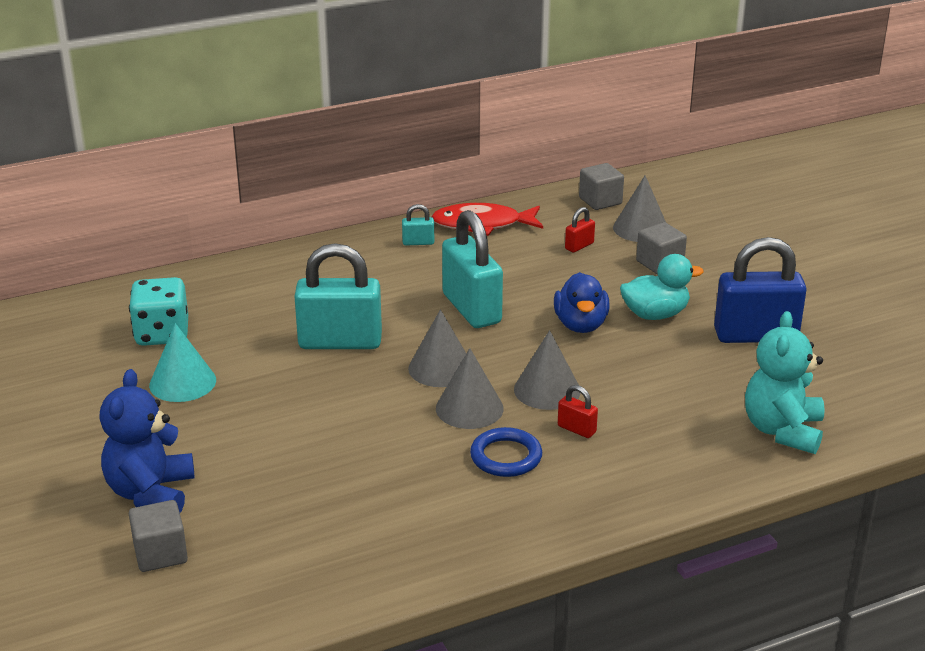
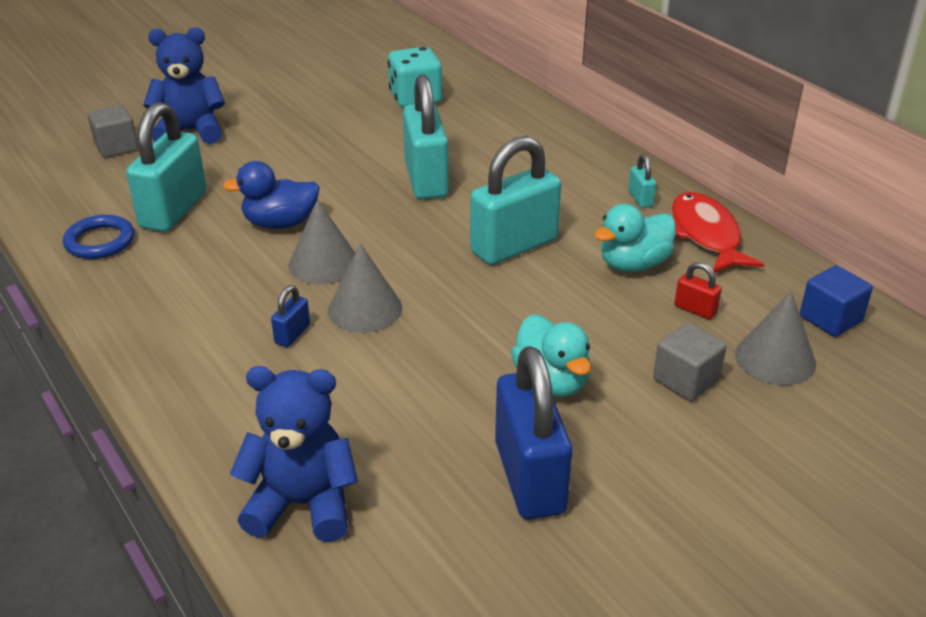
camera: 80 degrees right, 5 degrees up
turquoise cone [149,323,216,402] -> none
grey cone [408,309,466,387] -> none
blue ring [470,427,542,477] -> blue ring moved to [63,215,134,259]
blue duck [554,272,610,333] -> blue duck moved to [223,161,320,229]
red padlock [558,385,598,438] -> blue padlock [271,285,310,347]
grey cube [579,163,624,210] -> blue cube [800,265,873,337]
turquoise teddy bear [745,311,825,454] -> blue teddy bear [230,366,358,542]
none -> turquoise padlock [126,102,206,232]
none -> turquoise duck [594,204,676,272]

